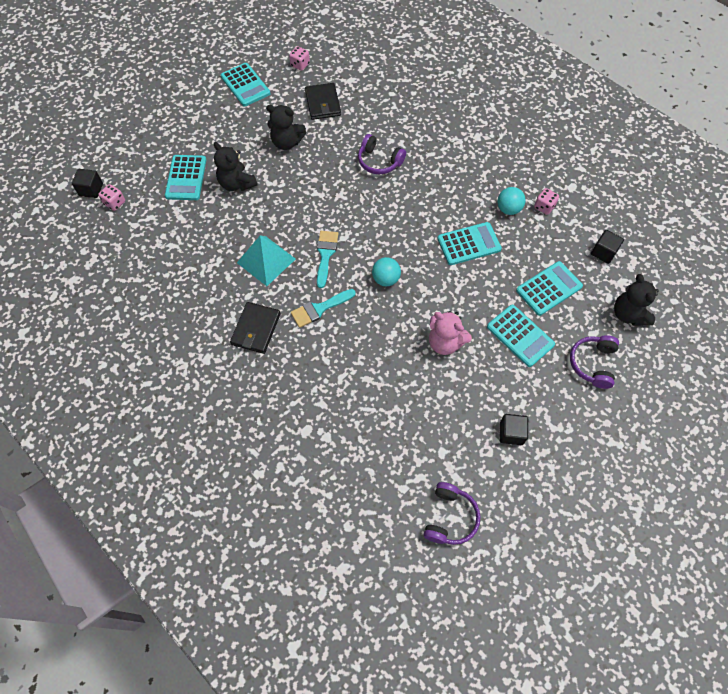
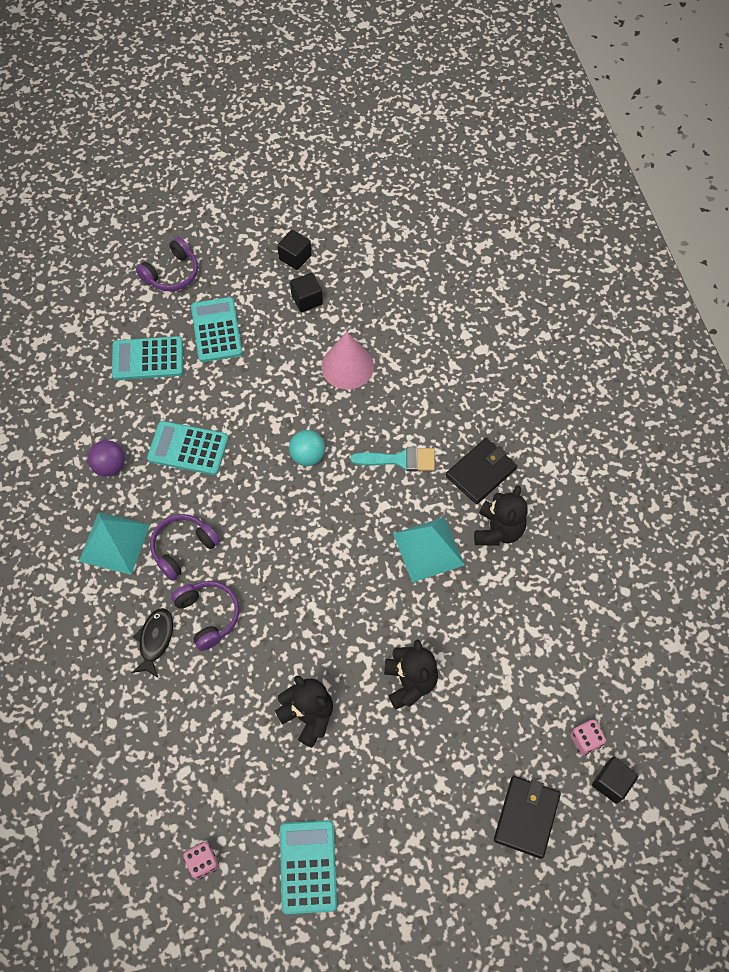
camera: 150 degrees left, 0 degrees up
turquoise calculator [165,155,206,200] -> none
black wallet [305,83,341,120] -> black wallet moved to [494,776,561,859]
turquoise brush [317,231,338,288] -> none
purple headphones [424,482,480,545] -> purple headphones moved to [150,514,220,581]
pink teddy bear [429,311,472,355] -> none
turquoise ball [497,187,525,215] -> purple ball [87,440,125,476]
pink dice [534,188,559,215] -> none
black cube [591,230,624,264] -> black cube moved to [290,273,323,312]
black teddy bear [614,274,659,326] -> black teddy bear moved to [474,485,528,545]
none -> turquoise pyramid [79,512,150,575]
none -> black fish [131,608,173,678]
none -> pink cone [321,332,374,389]

